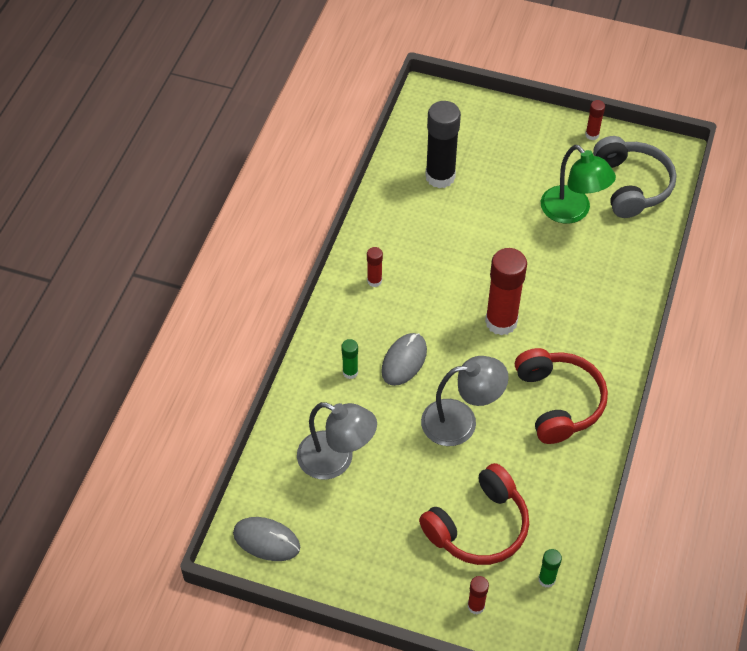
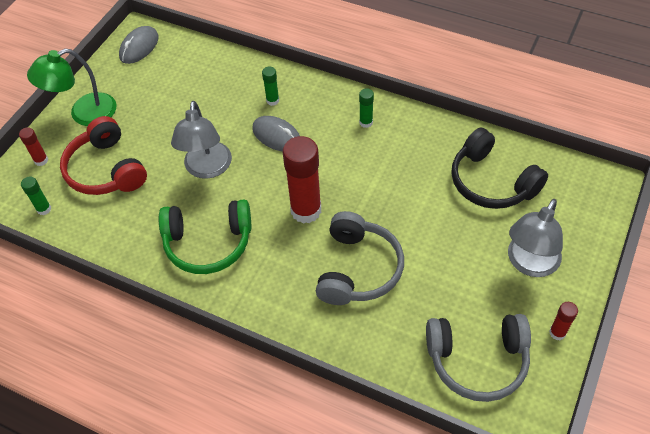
camera: 100 degrees right, 0 degrees up
grey lamp [297,402,377,480] -> grey lamp moved to [508,199,563,277]
red glue stick [367,247,383,287] -> green glue stick [359,88,374,128]
black glue stick [425,101,461,188] -> black headphones [451,128,548,209]
red headphones [515,348,608,444] -> green headphones [159,200,251,274]
green lamp [541,145,616,224] -> green lamp moved to [27,49,116,126]
none -> grey headphones [316,211,404,305]

